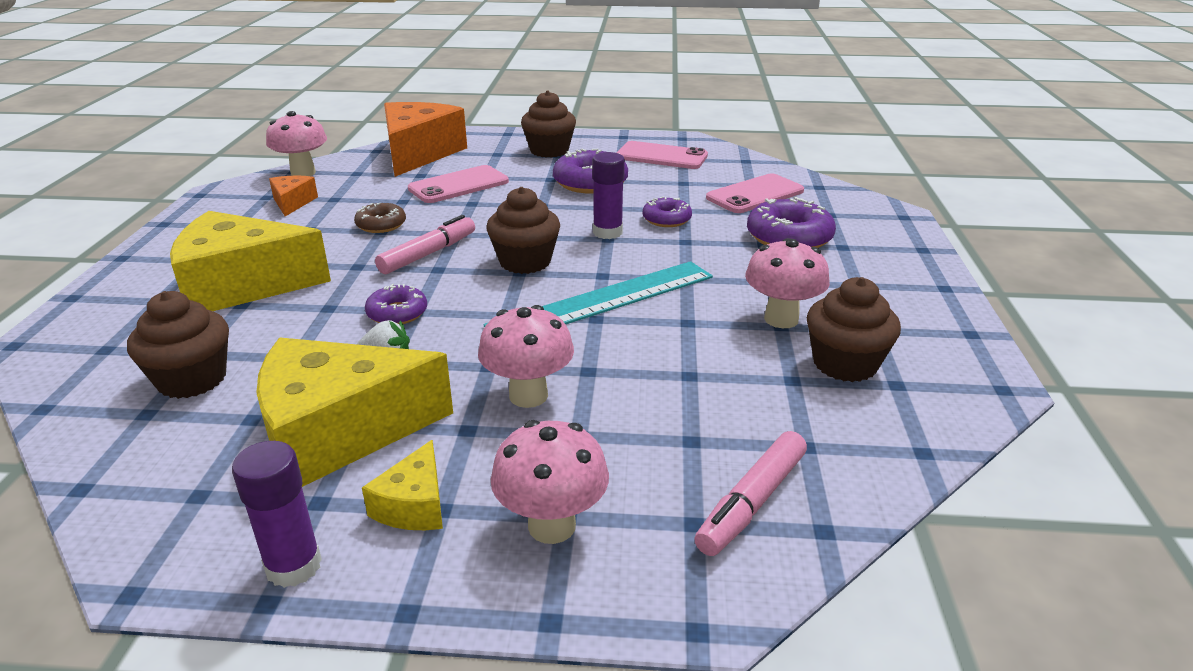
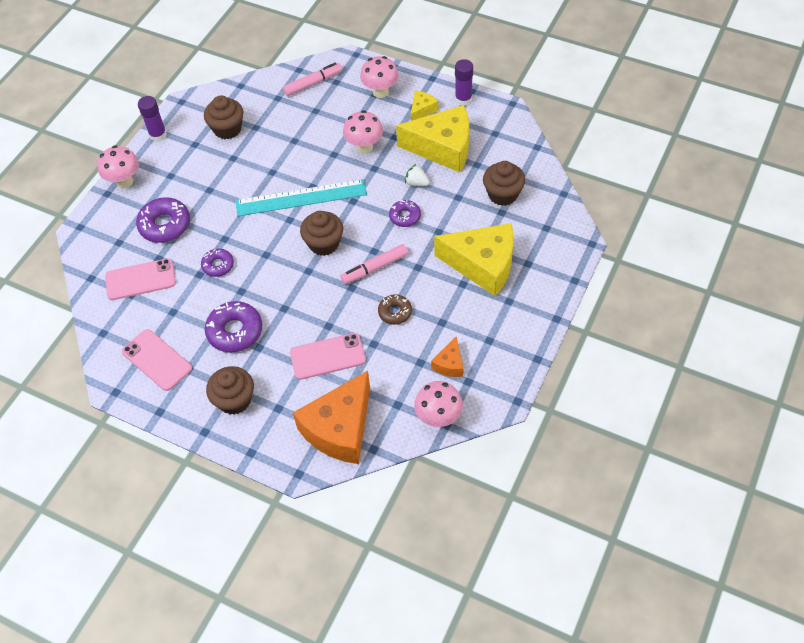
camera: 155 degrees left, 25 degrees up
purple glue stick [592,152,625,239] -> purple glue stick moved to [138,96,167,142]
pink mushroom [745,238,830,328] -> pink mushroom moved to [97,145,139,188]

